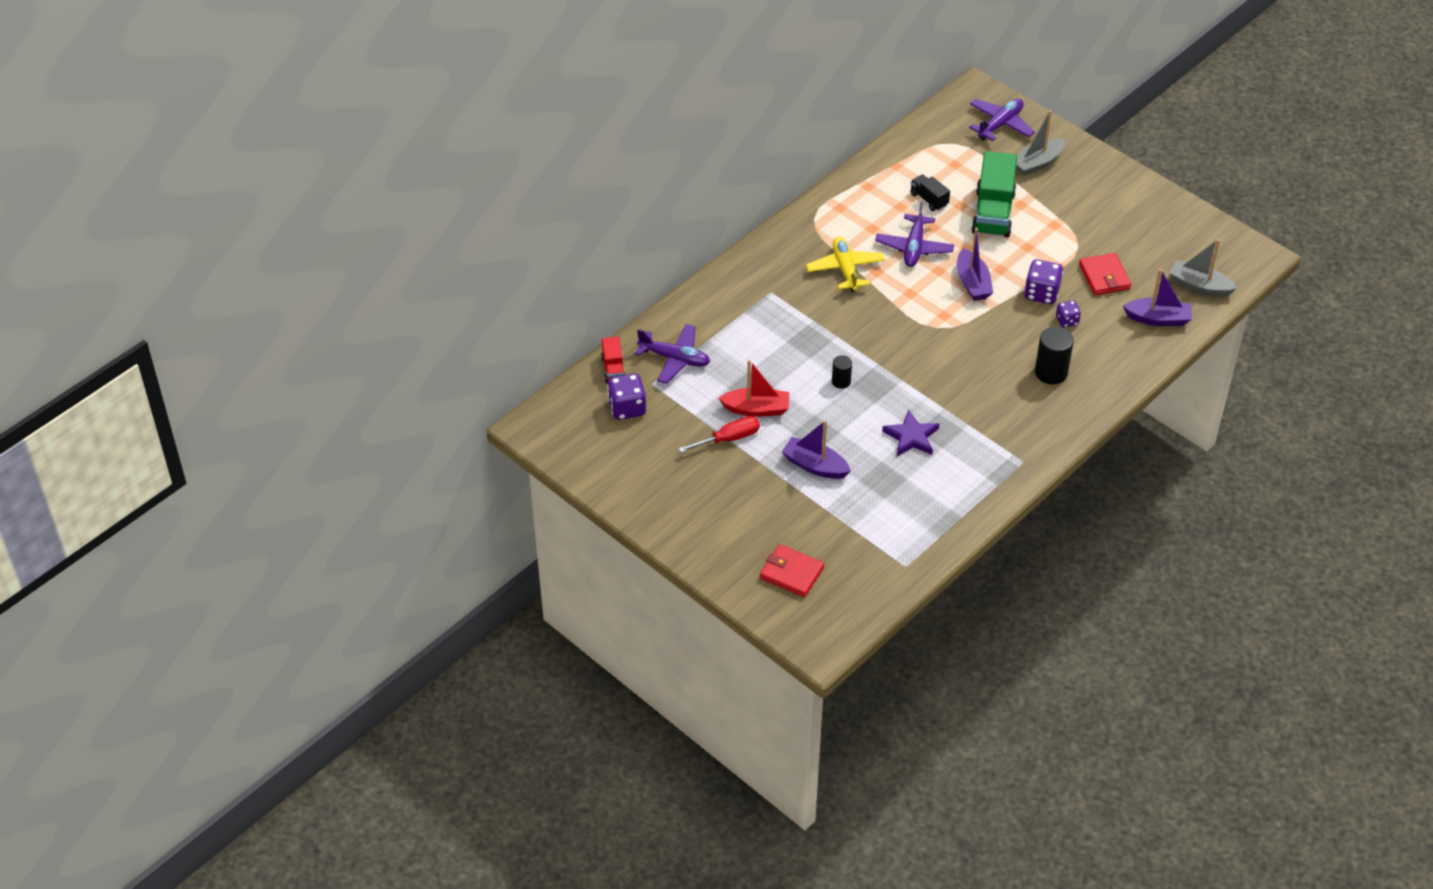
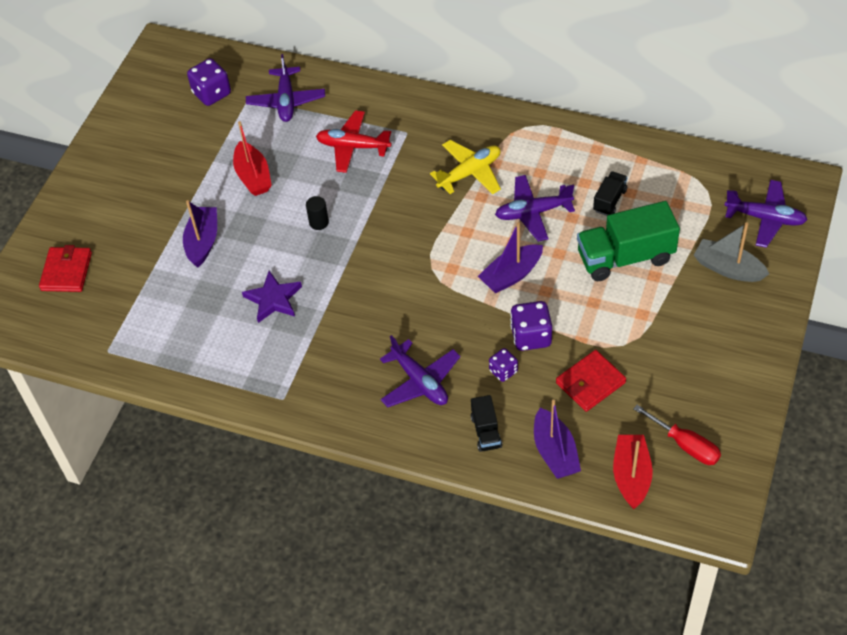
camera: 70 degrees right, 5 degrees up
red truck [601,337,626,383] -> none
red screwdriver [679,416,760,453] -> red screwdriver moved to [633,405,721,465]
black cylinder [1035,327,1074,384] -> purple plane [380,335,461,407]
grey boat [1169,239,1237,297] -> red boat [613,435,653,509]
none -> red plane [316,110,392,173]
none -> black truck [471,395,502,452]

